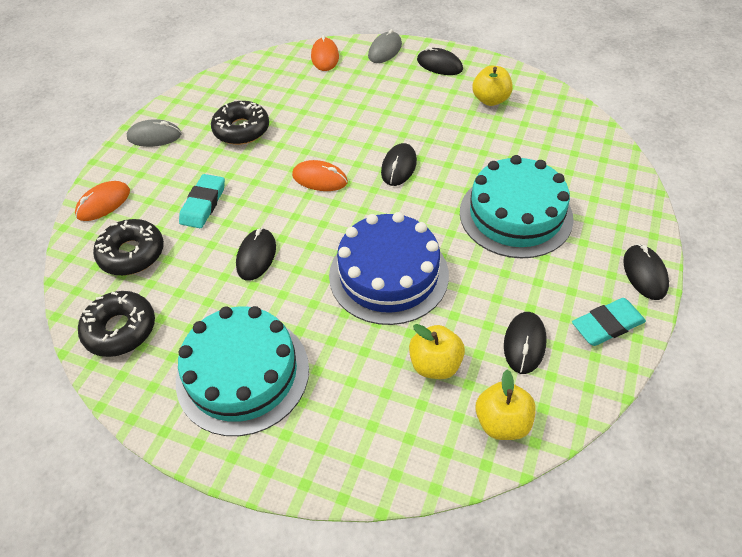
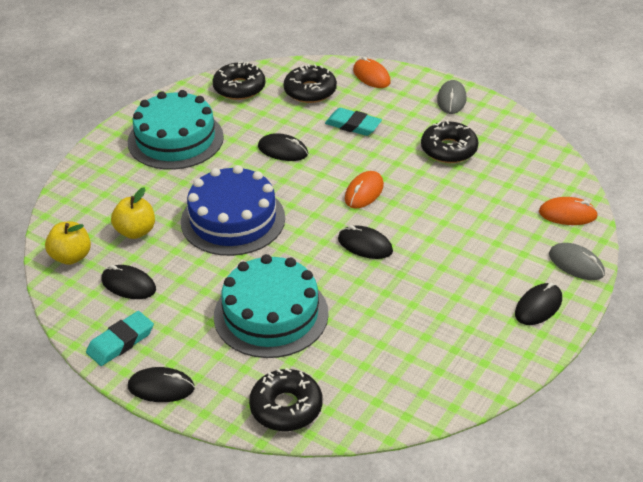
camera: 100 degrees right, 10 degrees down
yellow apple [472,66,513,106] -> none
turquoise eraser [572,298,646,346] -> turquoise eraser turned 60 degrees clockwise [86,311,154,366]
none -> black donut [249,368,323,431]

